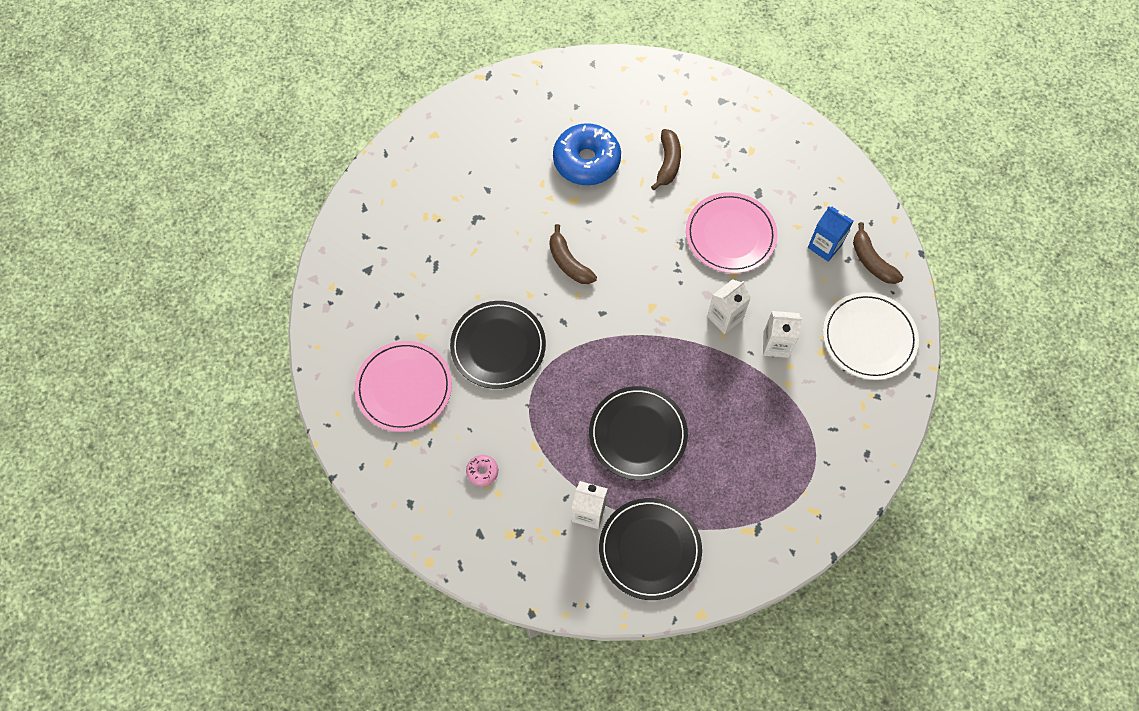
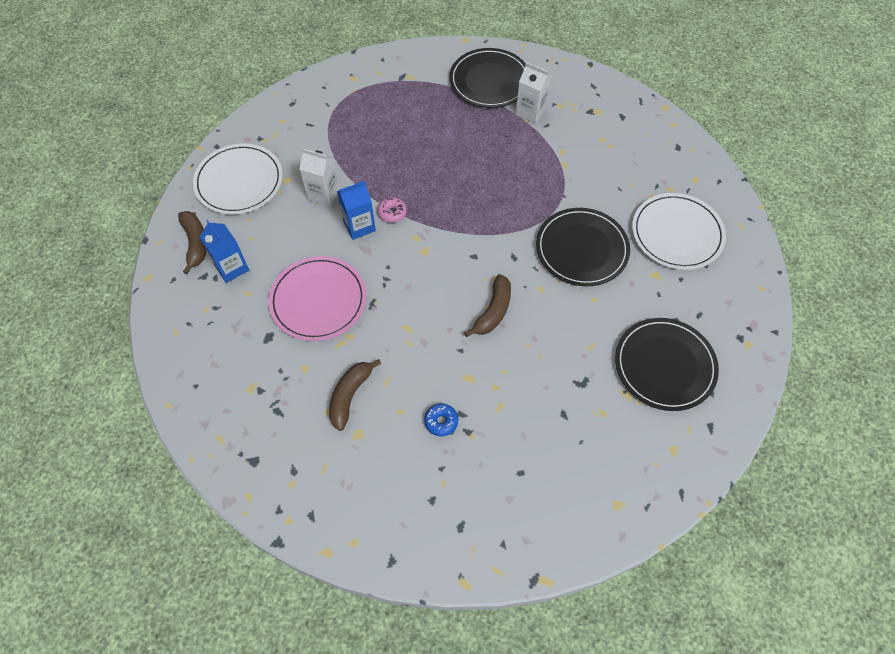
camera: 165 degrees left, 5 degrees down
pink plate [354,341,452,432] -> white plate [632,193,726,270]
pink donut [466,455,498,486] -> pink donut moved to [377,197,407,223]
brown banana [549,224,597,284] -> brown banana turned 45 degrees clockwise [464,274,511,337]
blue donut [553,123,621,185] -> blue donut [424,403,458,436], size x0.42
black plate [589,386,688,480] -> black plate moved to [615,318,719,411]
white carton [707,279,751,334] -> blue carton [337,181,376,240]

